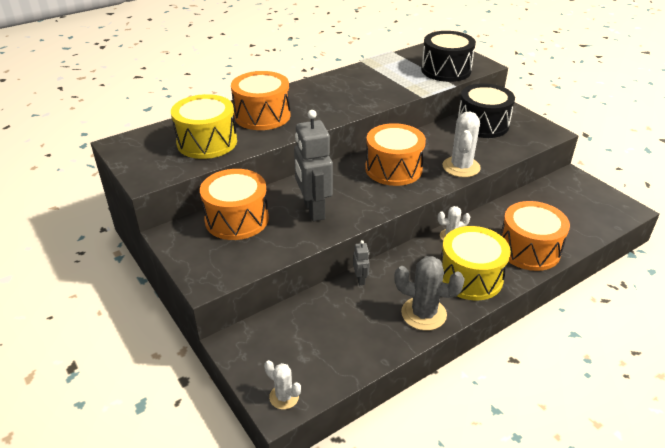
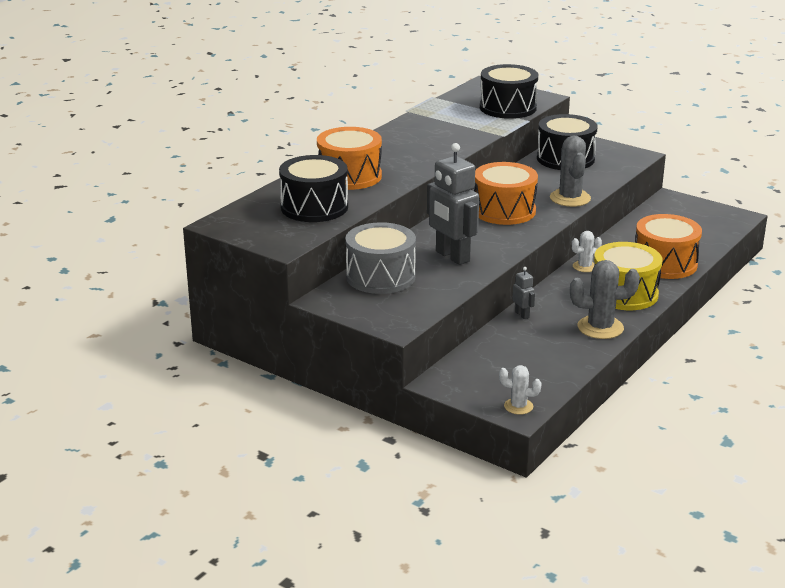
camera: 20 degrees left, 10 degrees down
yellow drum [171,94,237,159] -> black drum [279,155,348,222]
orange drum [200,169,269,240] -> grey drum [345,222,416,294]
white cactus [443,112,481,177] -> grey cactus [550,136,591,207]

